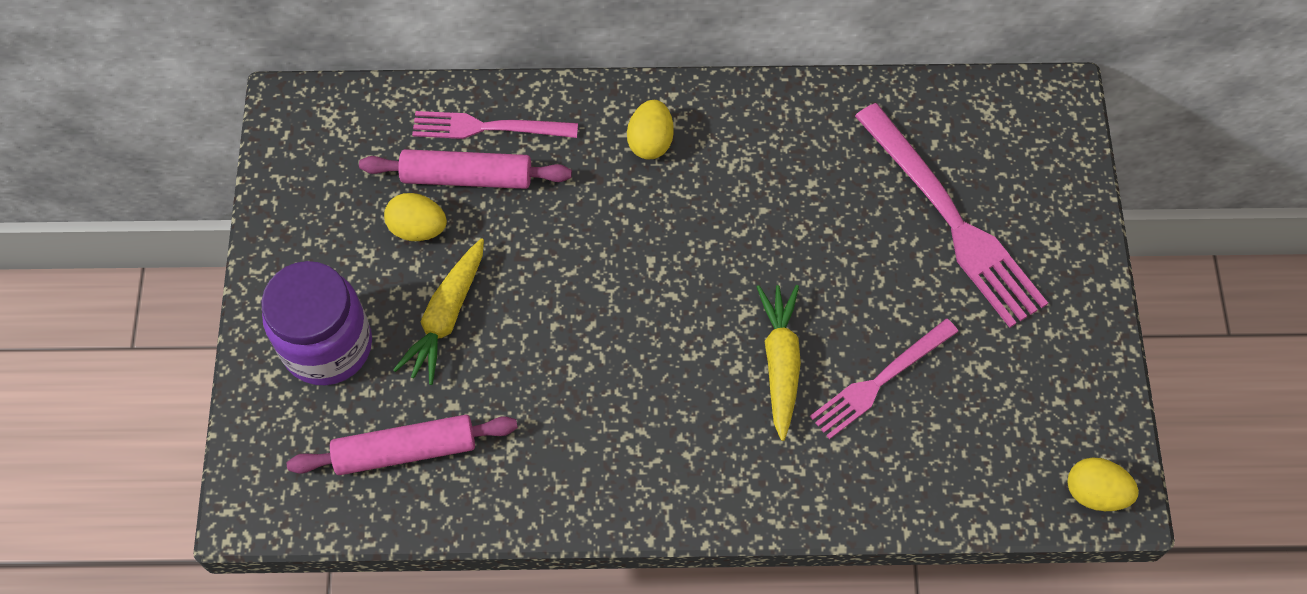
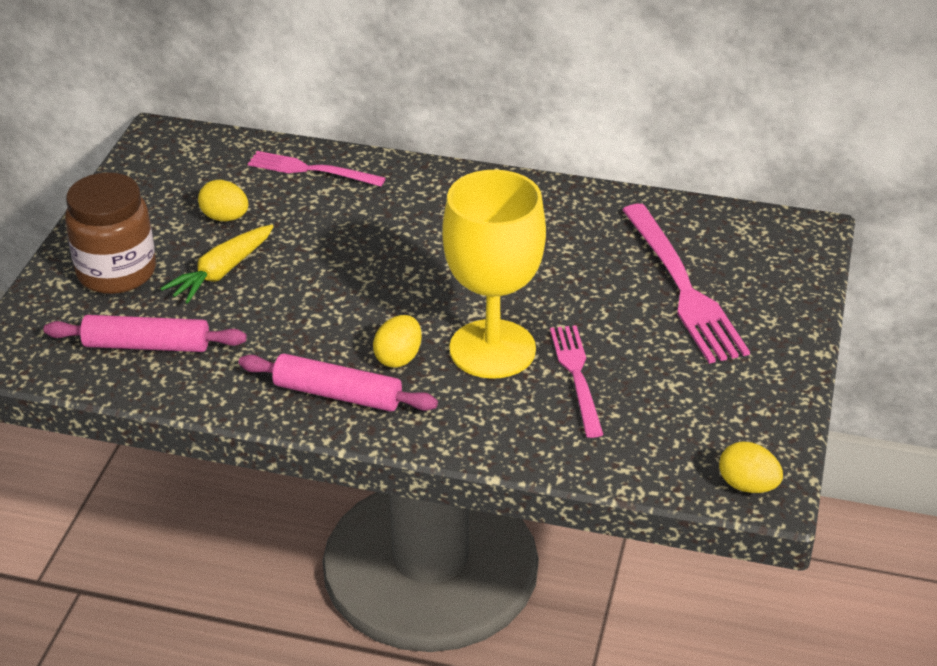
camera: 15 degrees right, 25 degrees down
purple jar [261,261,372,385] -> brown jar [65,172,156,294]
pink rolling pin [359,149,572,189] -> pink rolling pin moved to [239,354,438,412]
yellow egg [627,100,674,159] -> yellow egg moved to [373,315,422,368]
yellow carrot [757,285,801,441] -> yellow goblet [442,170,546,379]
pink fork [810,319,959,439] -> pink fork turned 105 degrees clockwise [550,325,604,438]

